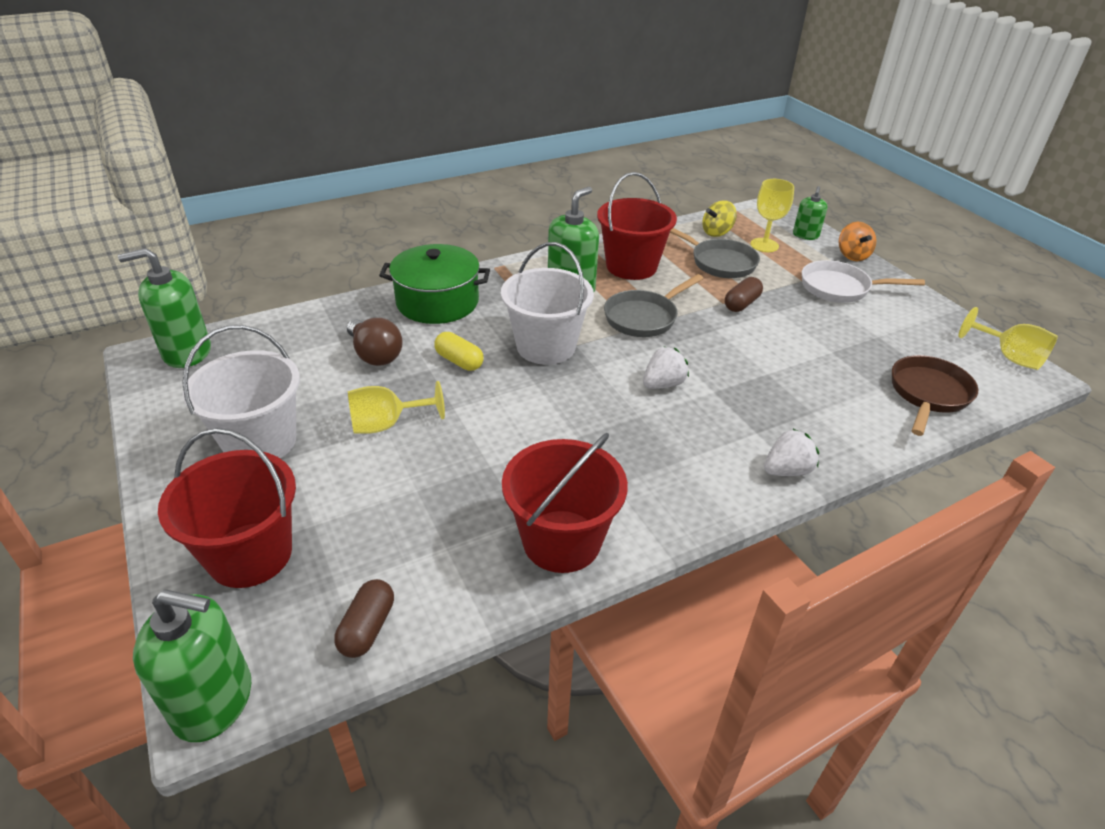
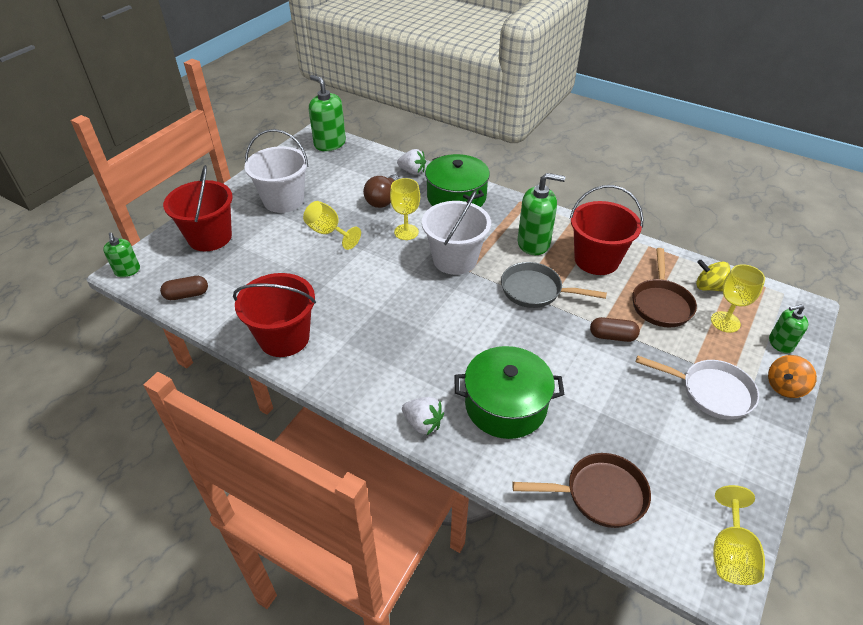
camera: 60 degrees right, 5 degrees up
green soap dispenser [133,590,251,742] -> green soap dispenser [103,233,140,277], size x0.58
yellow capsule [434,332,484,371] -> yellow goblet [390,178,420,240]
white strawberry [643,346,689,389] -> white strawberry moved to [397,149,426,175]
grey pan [670,228,760,278] -> brown pan [632,248,697,328]
white pan [802,260,925,303] -> white pan turned 135 degrees clockwise [636,355,759,420]
none -> green pot [455,346,565,439]

